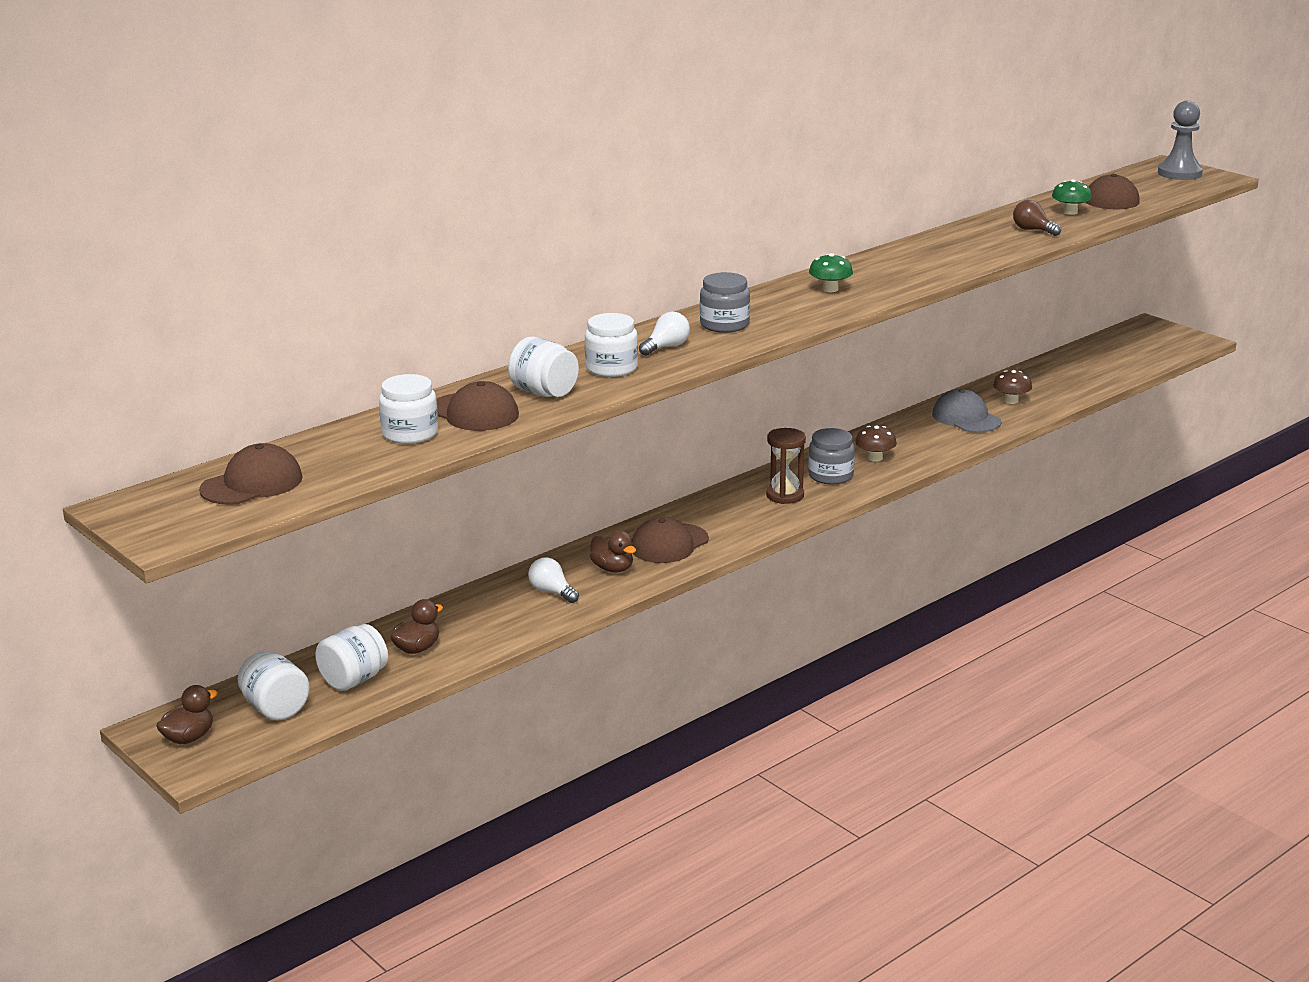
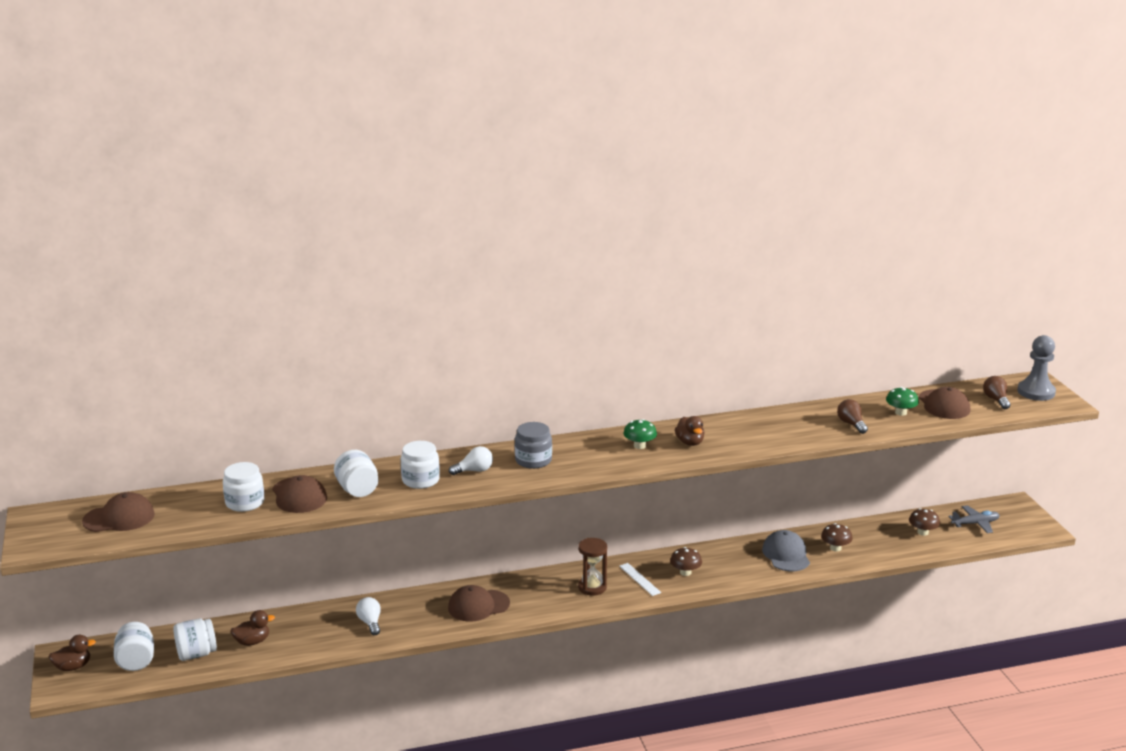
camera: 25 degrees right, 0 degrees up
brown duck [590,531,636,573] -> brown duck moved to [675,416,705,446]
grey jar [808,428,855,484] -> white ruler [619,563,661,596]
none -> brown mushroom [909,508,940,536]
none -> grey plane [948,505,1000,533]
none -> brown light bulb [983,376,1010,409]

